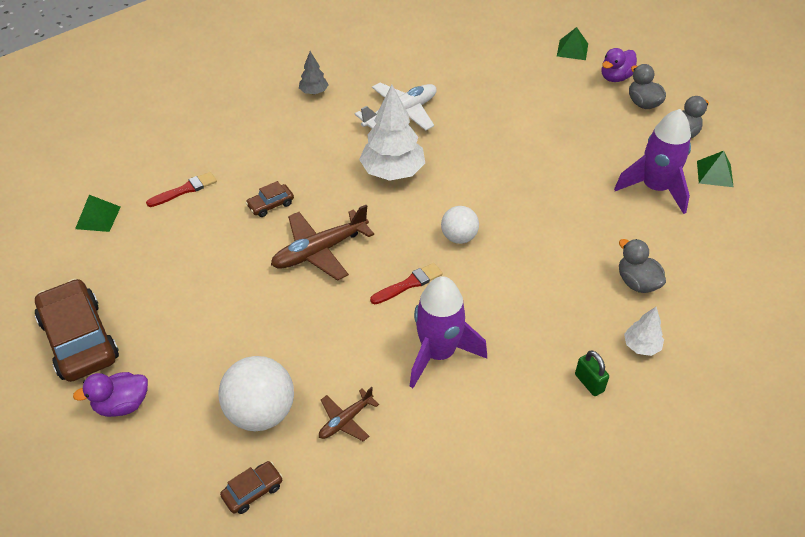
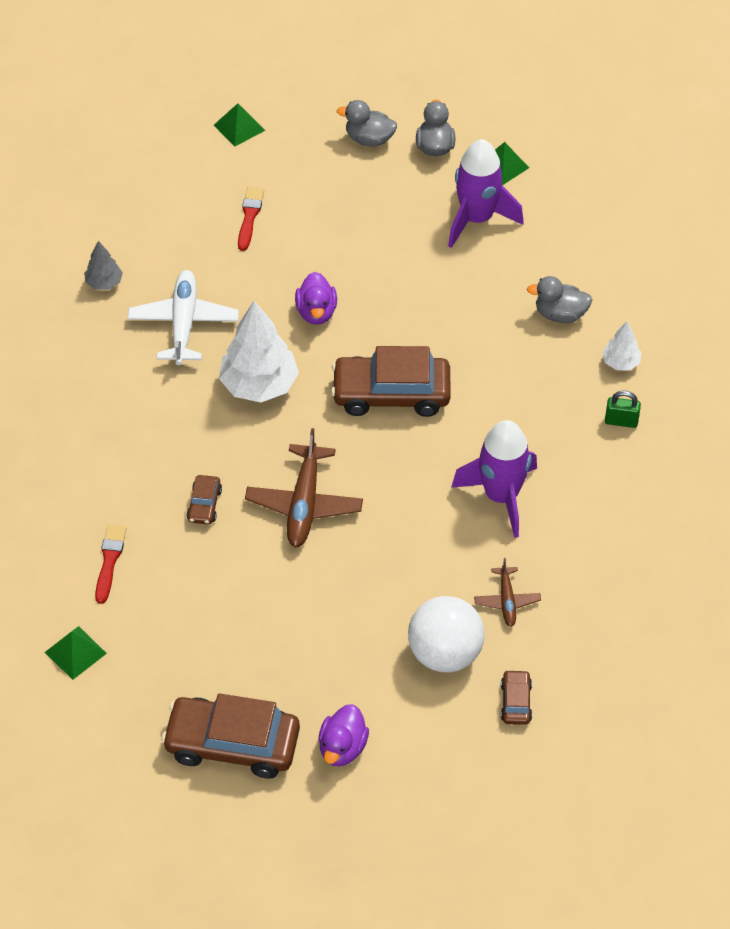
camera: 50 degrees left, 5 degrees up
grey tree [299,51,328,94] -> grey tree moved to [84,241,123,290]
red brush [370,263,443,304] -> red brush moved to [238,187,264,251]
white ball [441,206,479,244] -> brown car [331,346,451,417]
purple duck [602,48,637,82] -> purple duck moved to [295,272,337,325]

